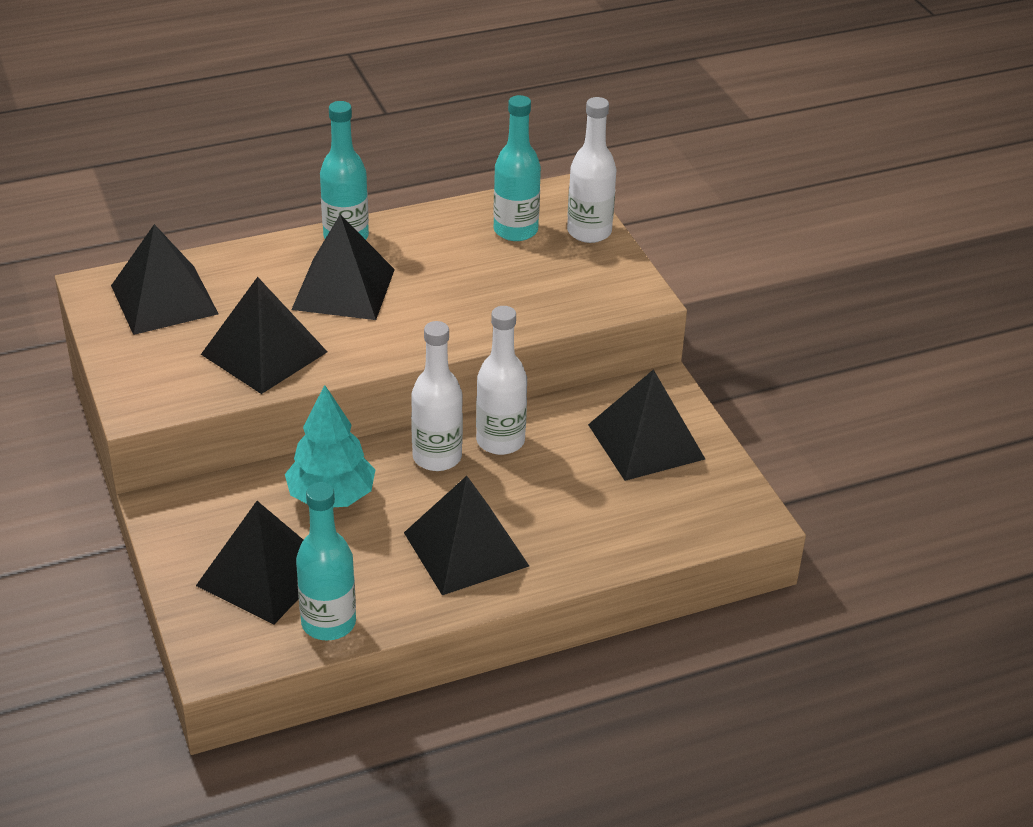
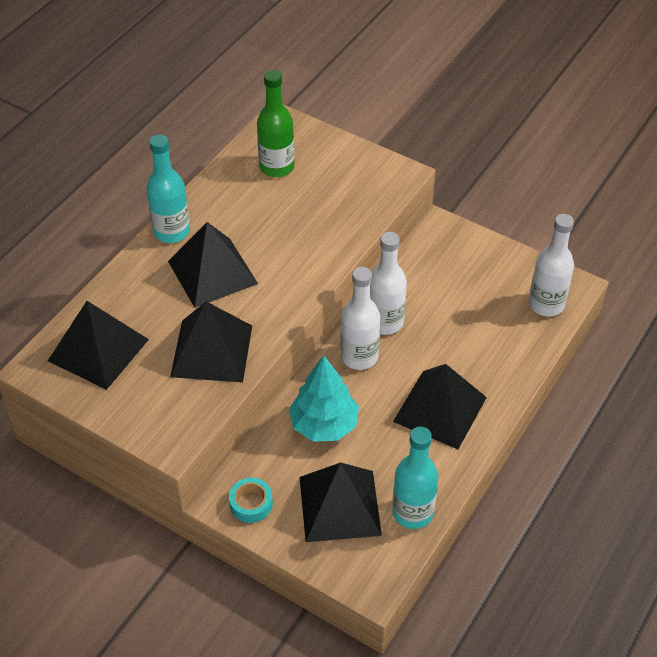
camera: 35 degrees left, 10 degrees up
turquoise bottle [493,95,541,241] -> green bottle [257,70,294,177]
white bottle [567,97,617,243] -> white bottle moved to [528,214,574,317]
black pyramid [588,369,705,481] -> none
none -> turquoise tape [229,477,273,523]

